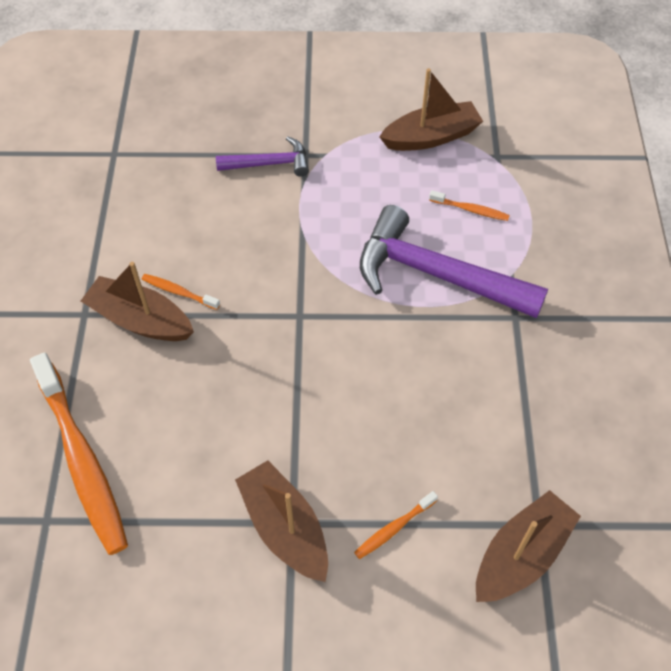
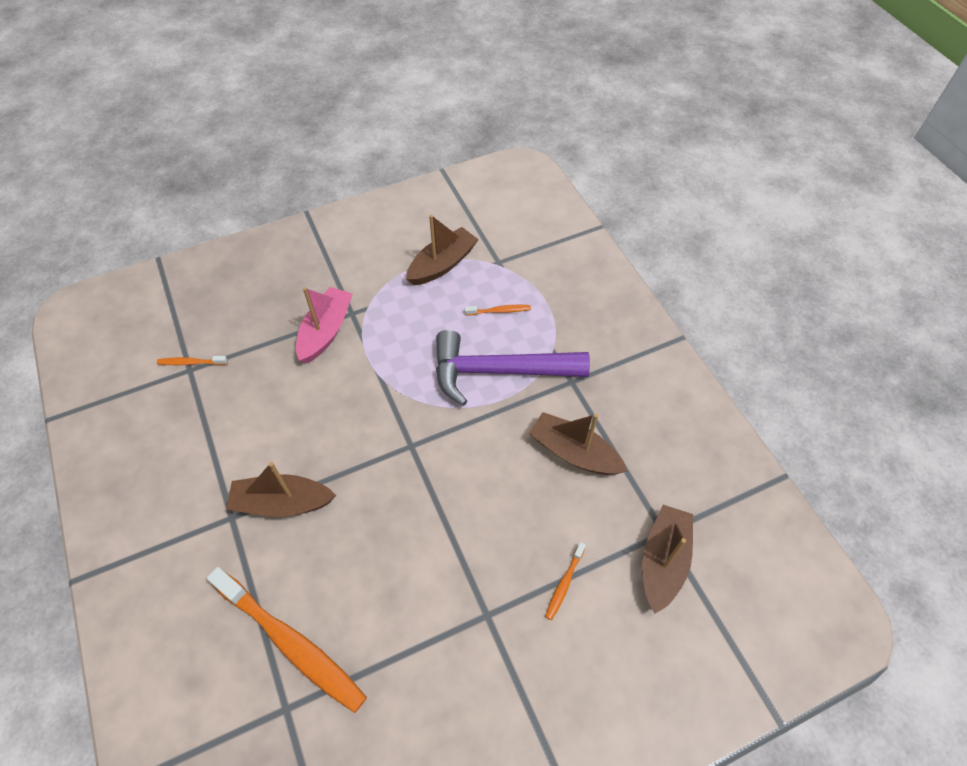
camera: 25 degrees left, 0 degrees up
orange toothbrush [142,274,220,310] -> orange toothbrush moved to [157,356,228,365]
purple hammer [216,136,309,177] -> pink boat [296,287,353,363]
brown boat [235,460,328,582] -> brown boat moved to [529,412,627,475]

